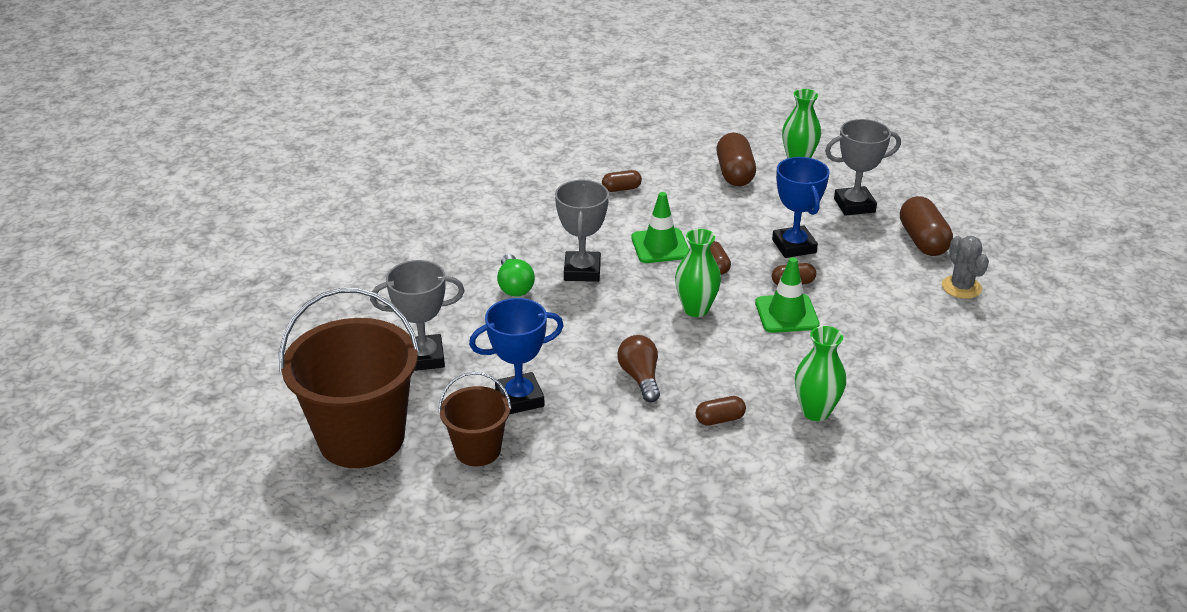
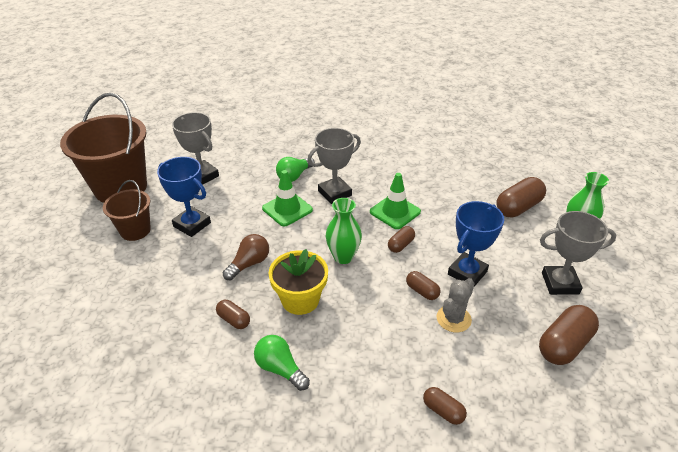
camera: 55 degrees right, 5 degrees up
brown capsule [602,170,642,192] -> brown capsule moved to [423,387,467,425]
green traffic cone [755,257,820,333] -> green traffic cone moved to [262,170,313,226]
green vase [795,326,846,421] -> green light bulb [254,335,310,391]
grey trophy [825,119,901,216] -> grey trophy turned 45 degrees counterclockwise [540,211,616,295]
grey cactus [942,236,989,299] -> grey cactus moved to [437,278,475,333]
none -> yellow flower pot [269,249,328,315]

